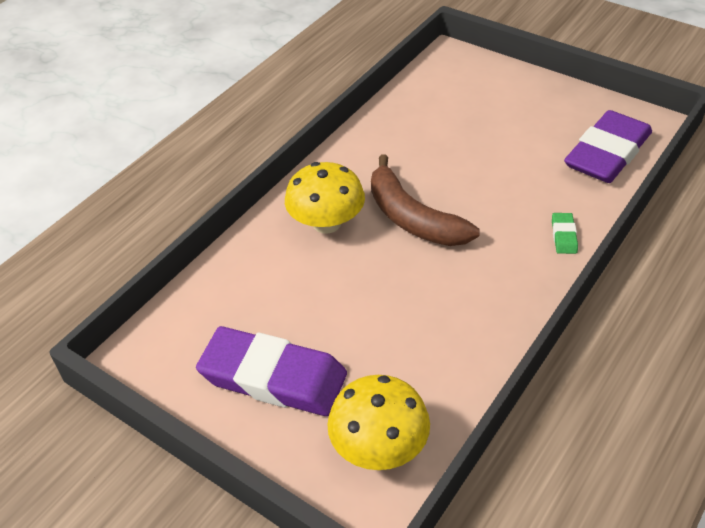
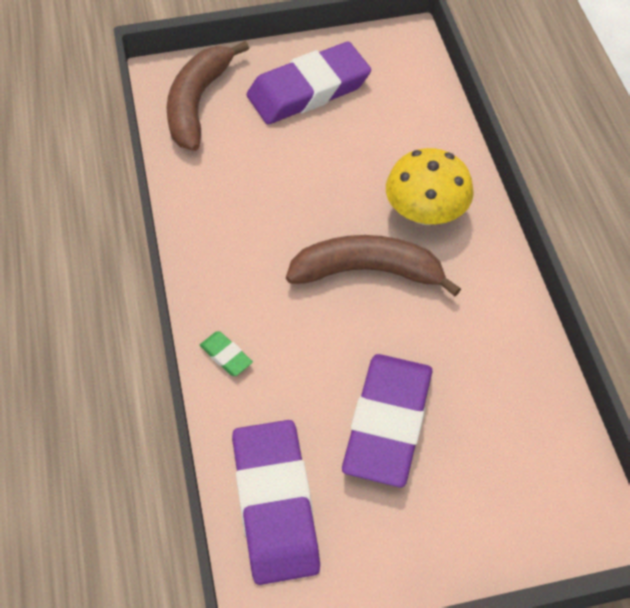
camera: 130 degrees right, 10 degrees up
yellow mushroom [327,375,430,470] -> brown banana [167,41,249,151]
none -> purple eraser [342,354,433,487]

